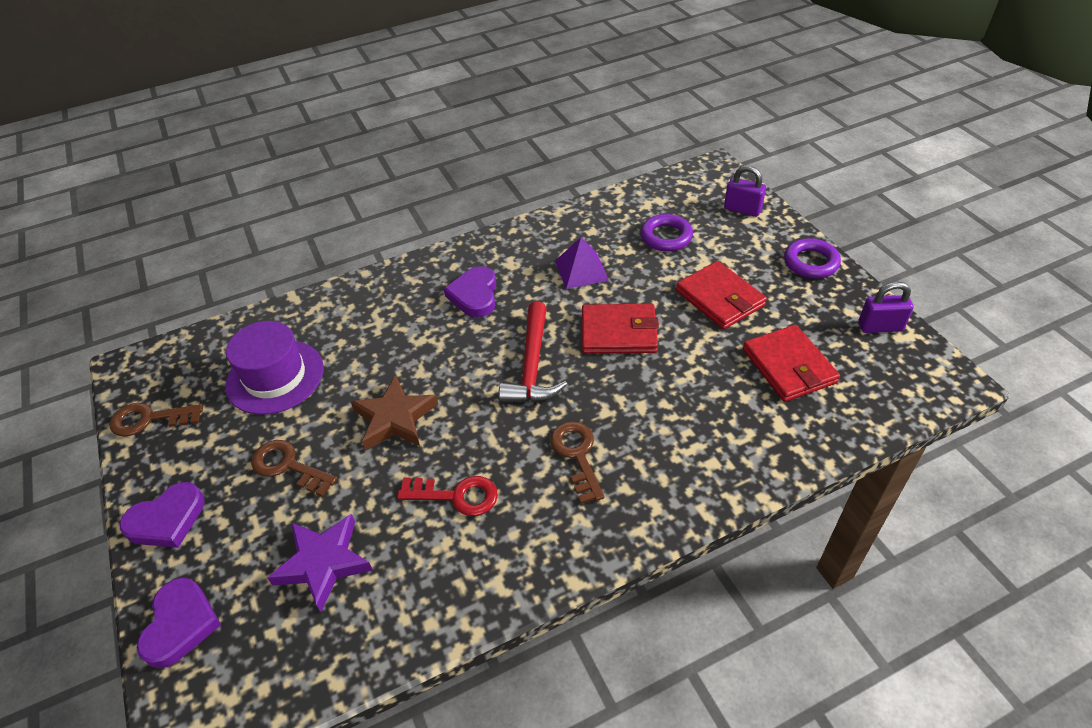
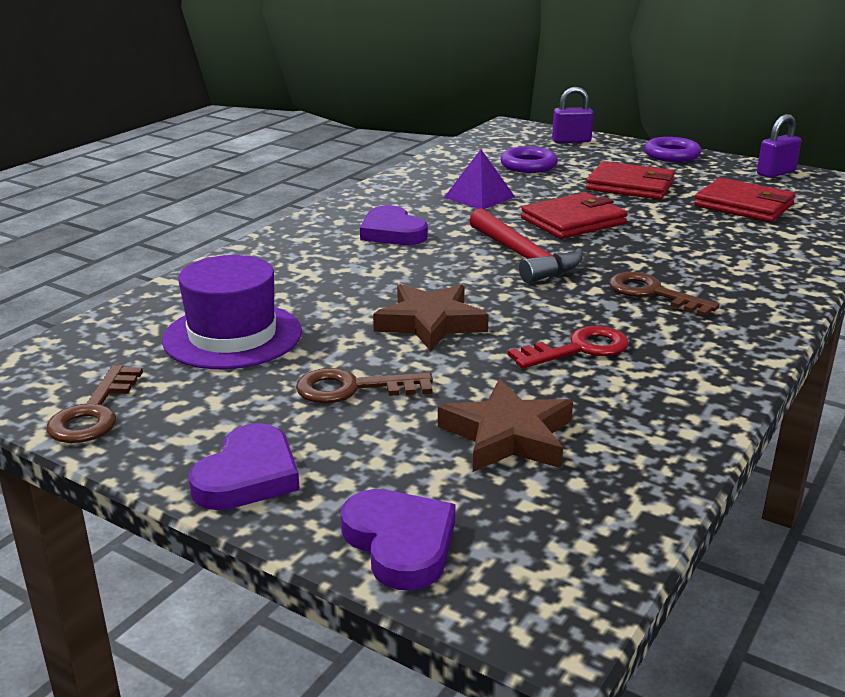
camera: 35 degrees left, 20 degrees down
brown key [110,403,203,437] -> brown key turned 45 degrees counterclockwise [47,365,143,443]
purple star [267,514,373,612] -> brown star [438,379,573,472]

